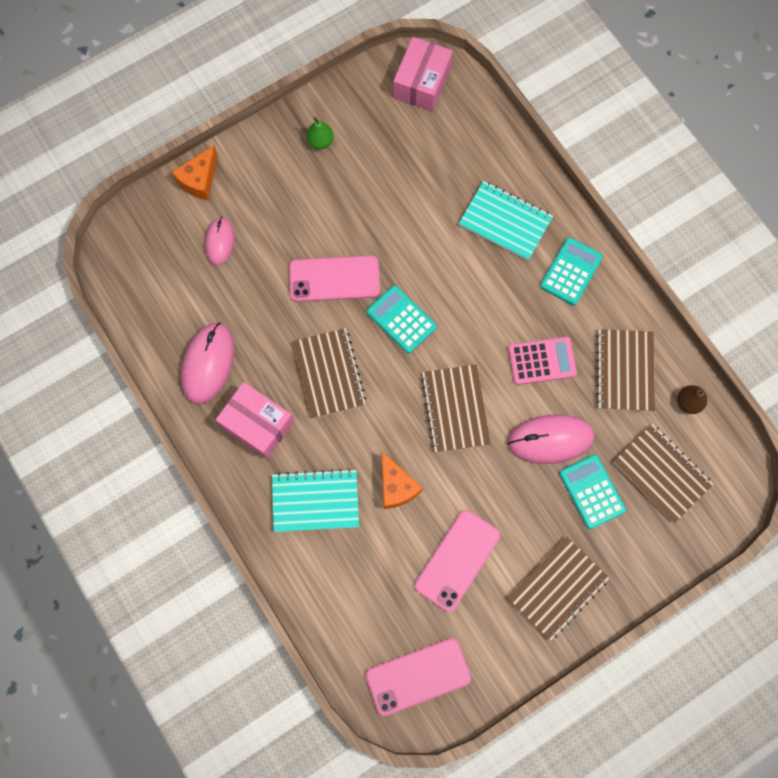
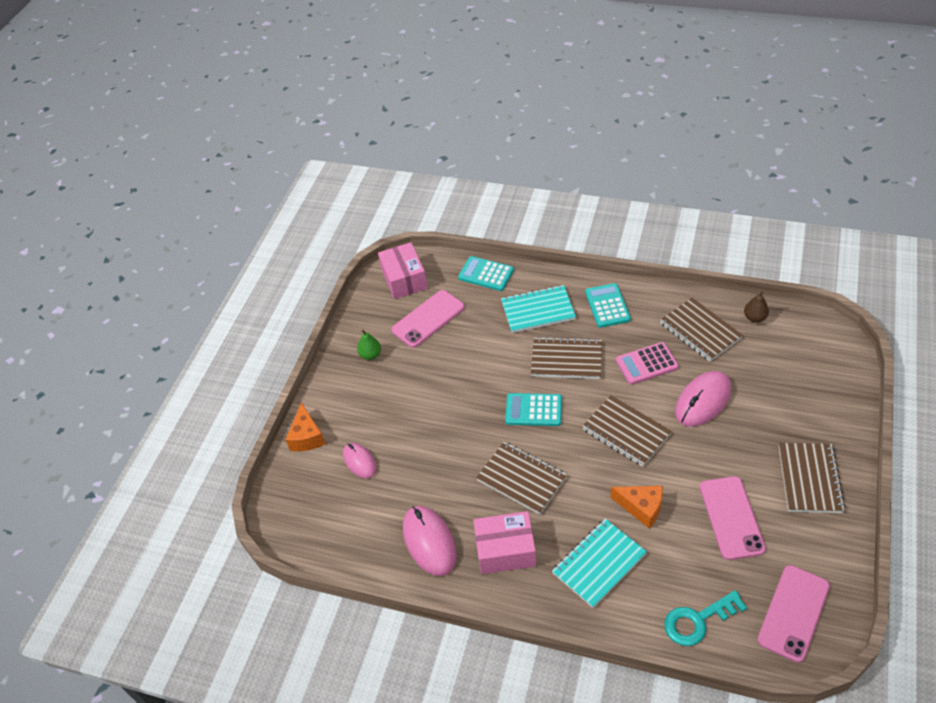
camera: 35 degrees left, 25 degrees down
pink phone [289,256,380,302] -> pink phone moved to [391,290,465,348]
pink calculator [508,337,577,385] -> pink calculator turned 150 degrees counterclockwise [616,342,679,385]
turquoise calculator [559,454,626,529] -> turquoise calculator moved to [458,256,514,291]
brown notebook [613,424,714,523] -> brown notebook moved to [531,337,602,379]
none -> turquoise key [664,590,747,646]

